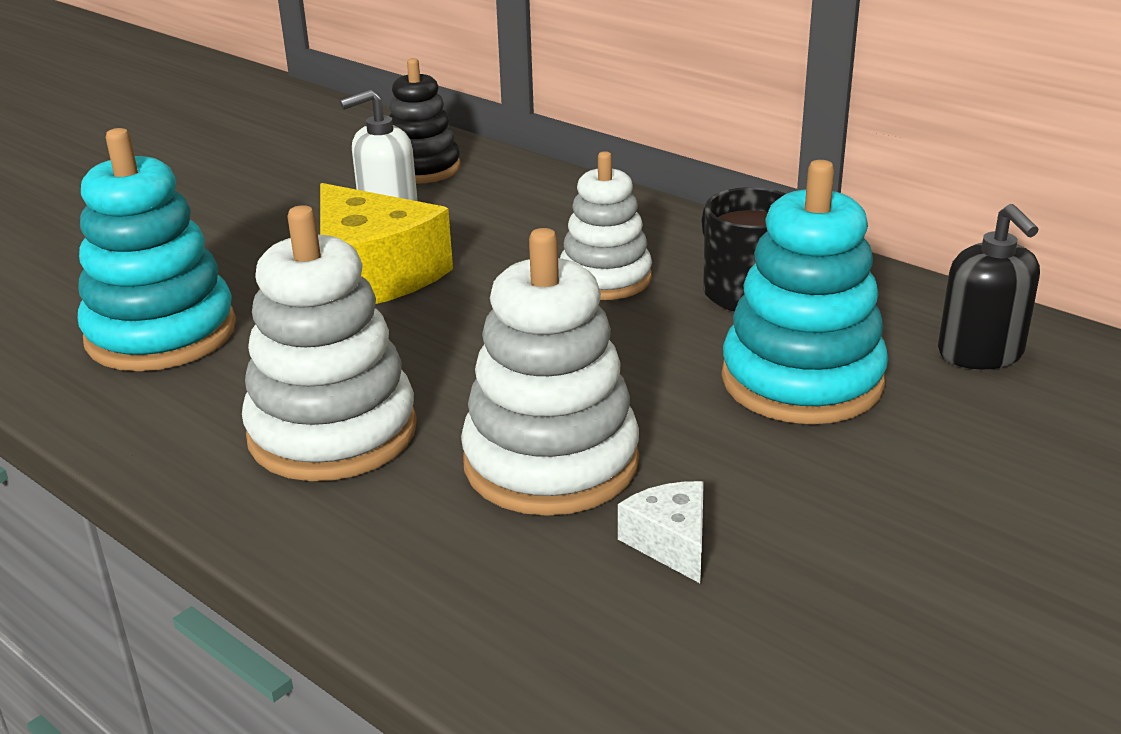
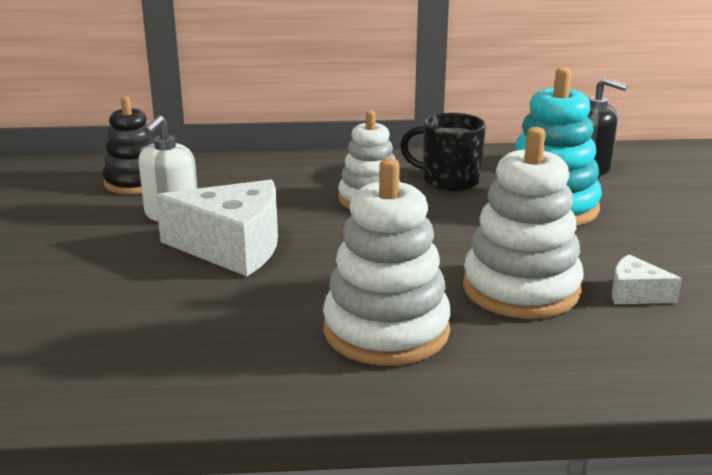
camera: 45 degrees left, 5 degrees down
turquoise stacking toy [78,128,236,371] -> none
yellow cheese [320,183,453,304] -> white cheese [156,180,278,276]

